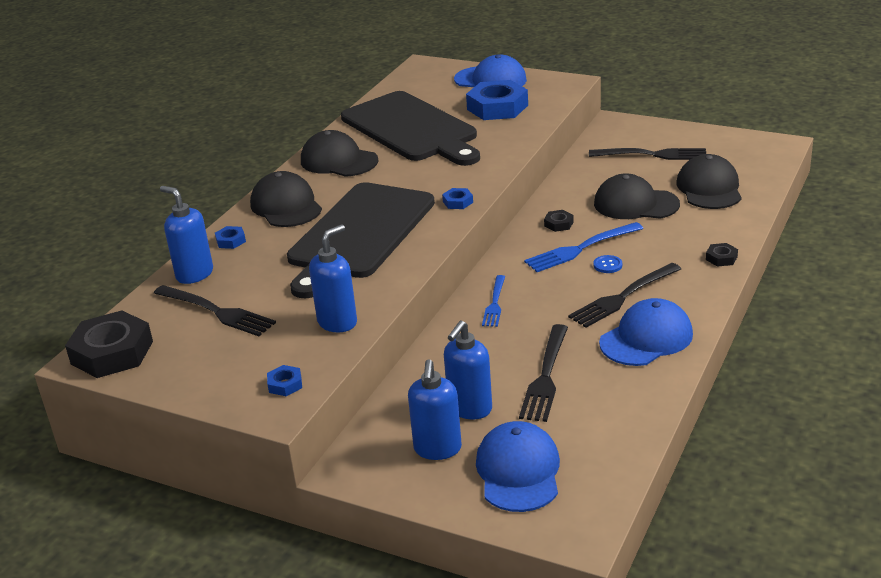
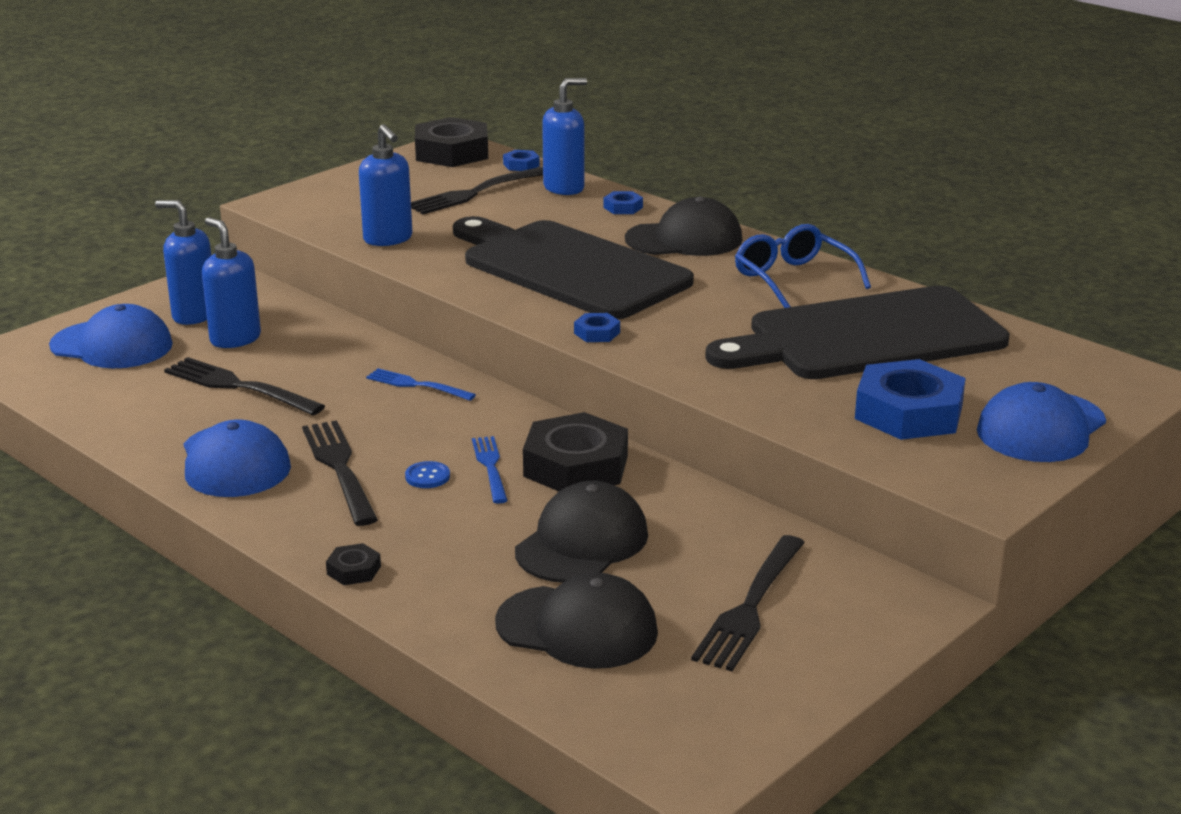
camera: 105 degrees right, 5 degrees down
blue nut [267,365,302,396] -> blue nut moved to [503,150,540,171]
black cap [301,130,378,177] -> blue glasses [735,224,871,308]
blue fork [524,222,643,272] -> blue fork [472,436,508,504], size x0.63
black nut [544,210,574,232] -> black nut [523,412,628,491], size x2.27

